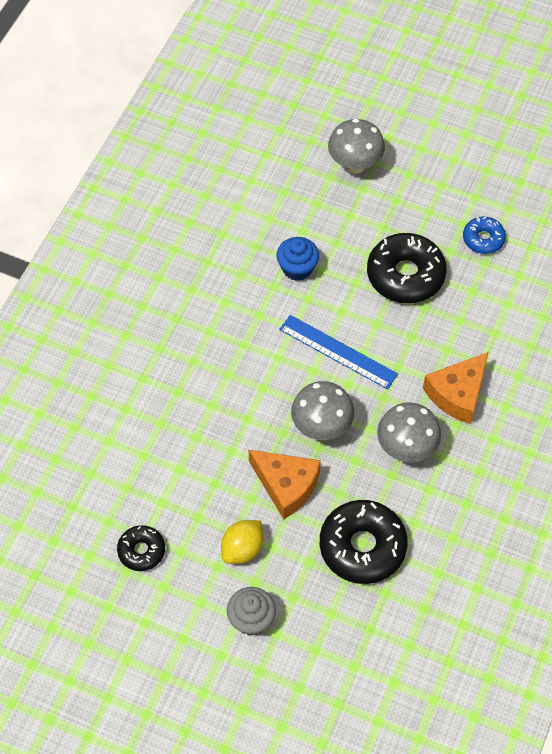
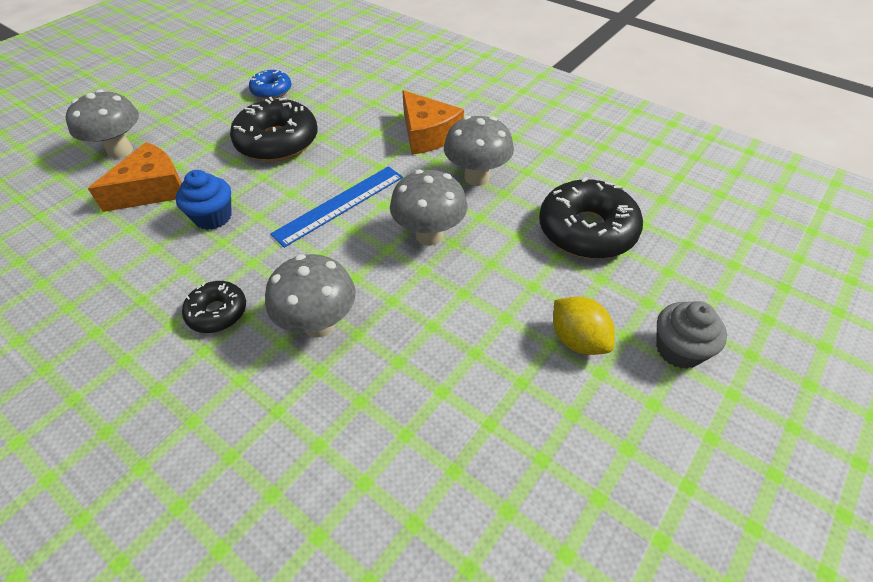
camera: 75 degrees left, 10 degrees down
black donut [117,525,165,571] -> black donut moved to [182,281,246,333]
orange cheese [249,450,321,519] -> orange cheese moved to [88,142,182,212]
none -> grey mushroom [265,254,355,338]

